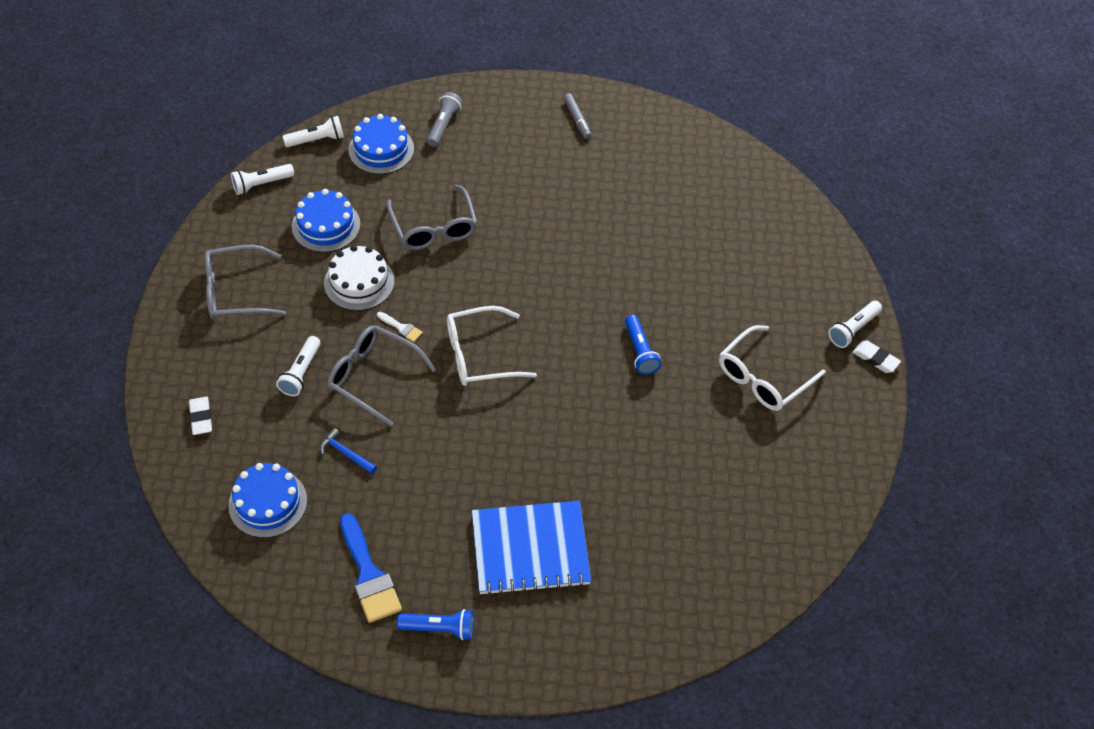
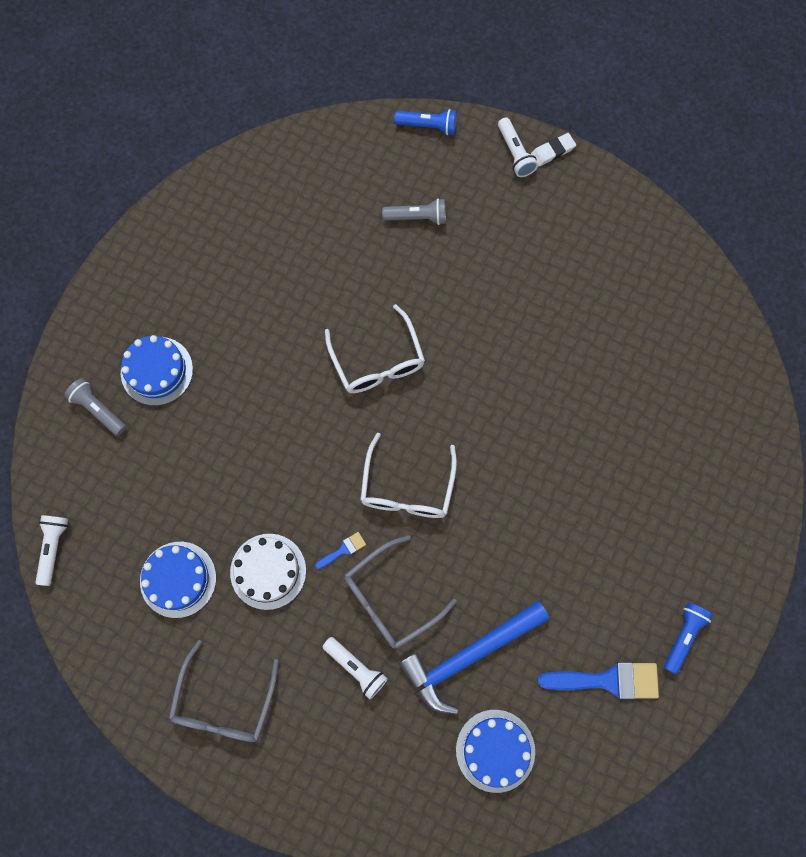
camera: 65 degrees left, 20 degrees up
white eraser [189,397,212,435] -> none
white flashlight [231,164,294,195] -> none
blue hammer [320,428,377,474] -> blue hammer [399,600,549,714], size x2.33
blue cake [348,114,414,174] -> blue cake moved to [121,335,193,406]
white brush [377,312,423,342] -> blue brush [315,532,366,569]
grey glasses [387,185,477,250] -> none
blue notebook [472,501,591,596] -> none
grey marker [564,93,591,139] -> none
blue flashlight [625,314,661,375] -> blue flashlight moved to [394,109,457,135]
white glasses [719,325,826,411] -> white glasses moved to [325,304,425,393]
none -> grey flashlight [382,198,446,225]

